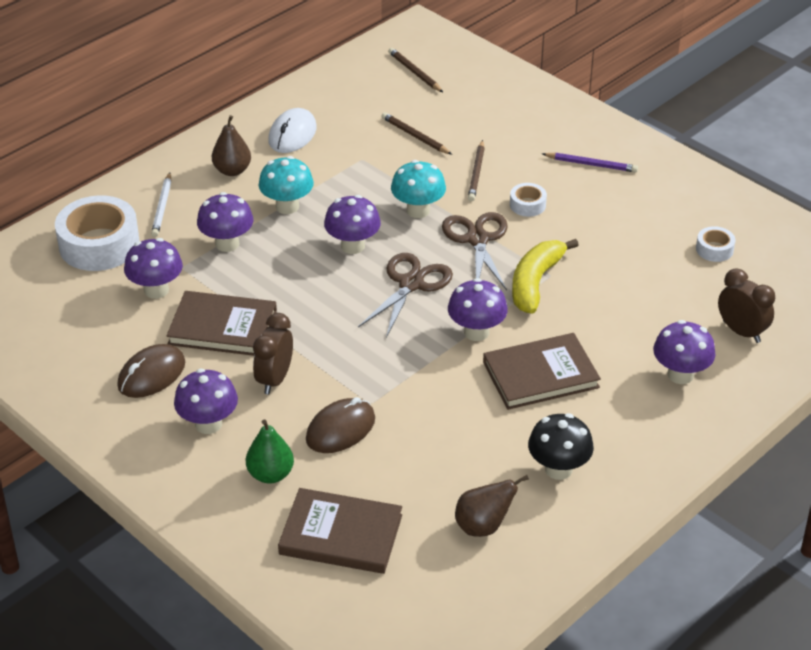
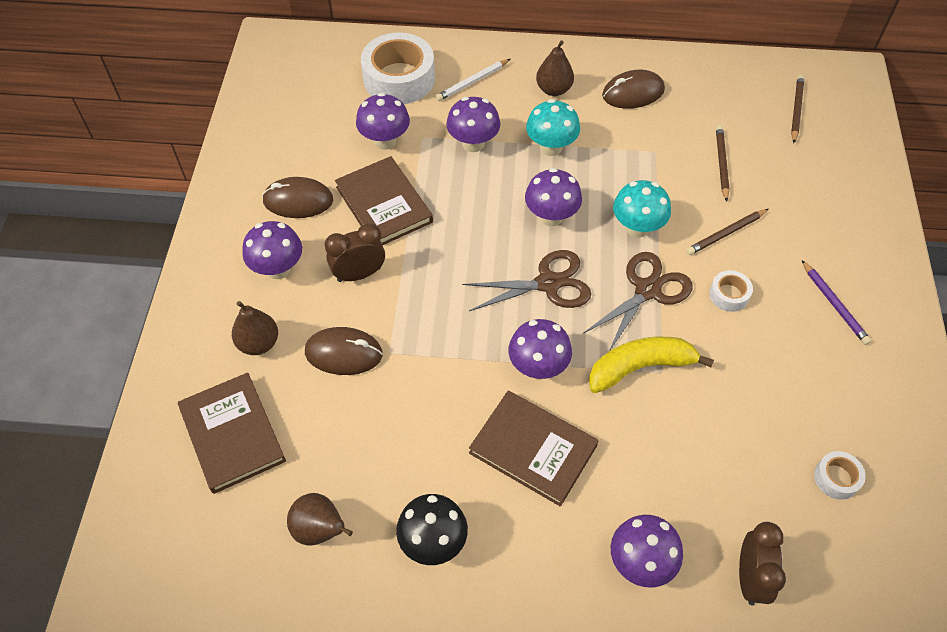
camera: 50 degrees right, 15 degrees up
green pear [246,420,294,484] -> brown pear [232,301,278,355]
white mouse [268,108,317,153] -> brown mouse [602,70,665,109]

